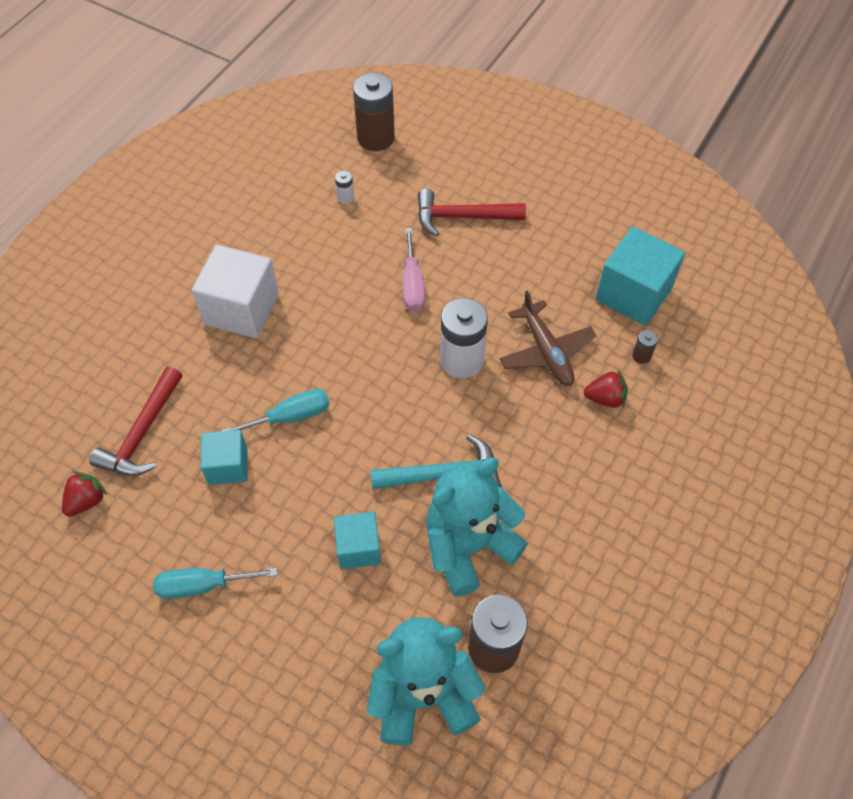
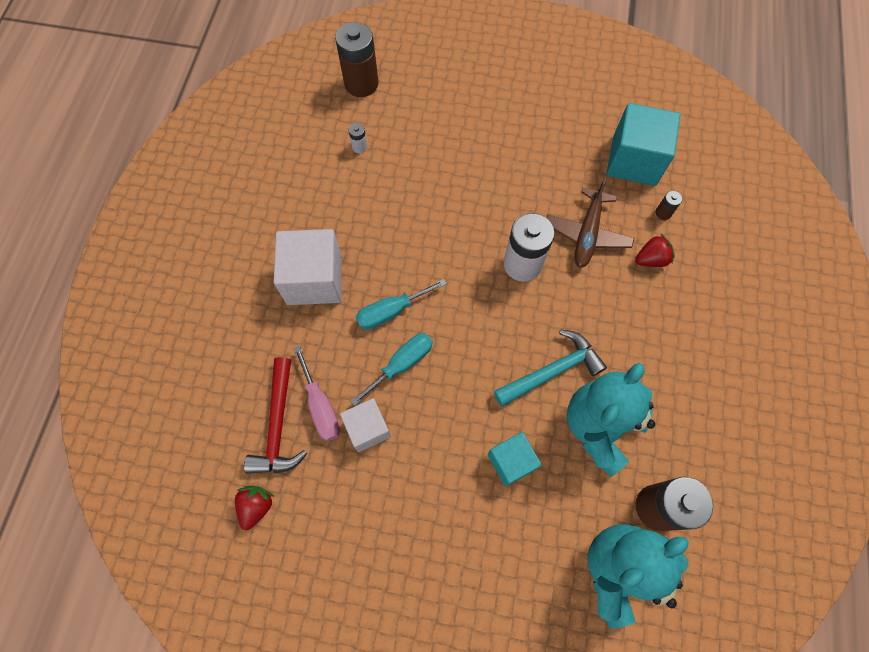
camera: 20 degrees left, 10 degrees up
turquoise screwdriver [153,568,277,599] -> turquoise screwdriver moved to [356,279,447,330]
turquoise cube [200,430,248,485] -> white cube [340,398,391,452]
pink screwdriver [403,228,425,312] -> pink screwdriver moved to [293,346,340,441]
red hammer [418,189,526,236] -> none
brown plane [500,290,596,386] -> brown plane turned 60 degrees clockwise [547,178,634,268]

